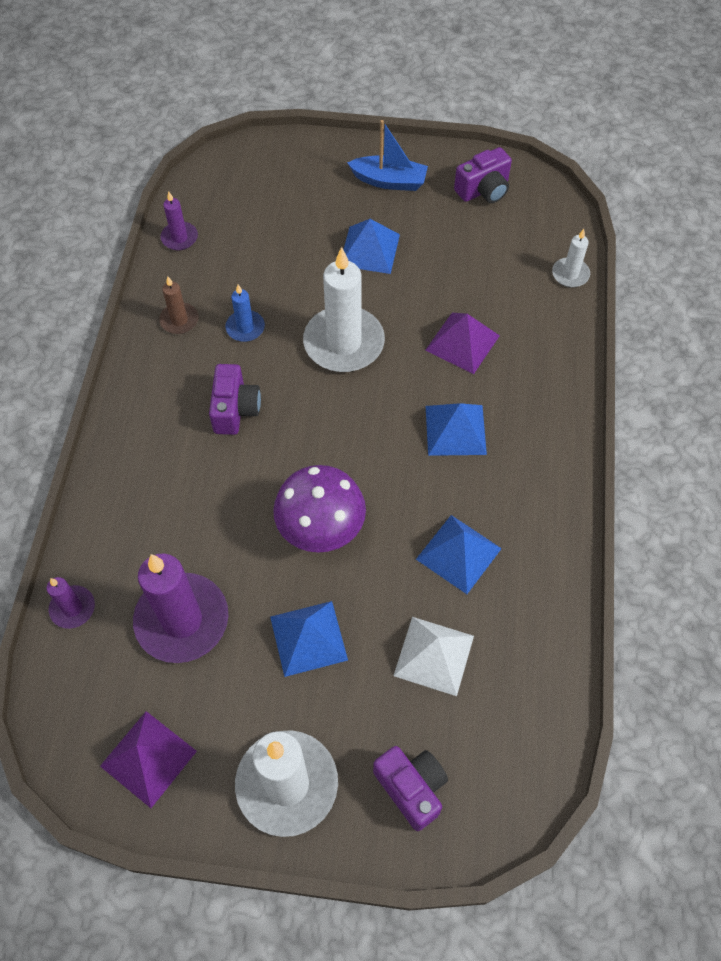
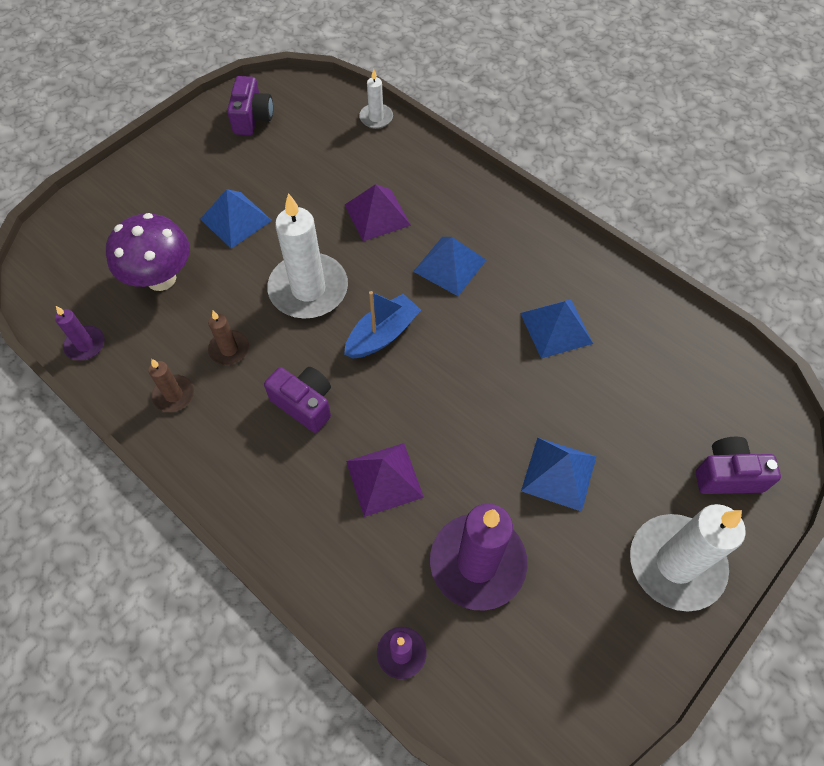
camera: 55 degrees left, 0 degrees up
purple pyramid [100,711,197,808] -> purple pyramid moved to [346,443,424,517]
blue candle [225,285,265,342] -> brown candle [208,311,249,365]
purple mushroom [273,465,366,553] -> purple mushroom moved to [106,213,190,291]
blue boat [347,120,428,191] -> blue boat moved to [344,291,421,358]
white pyramid [393,617,474,696] -> none

